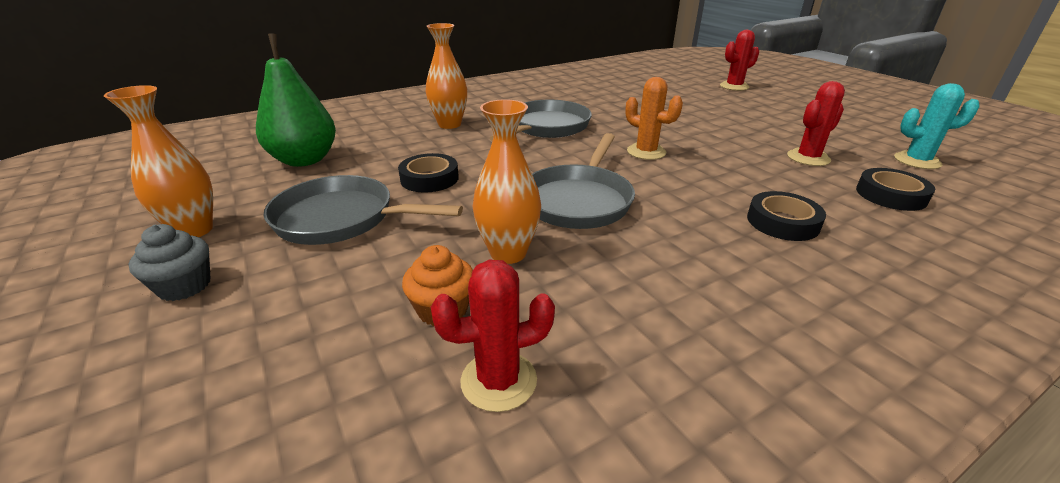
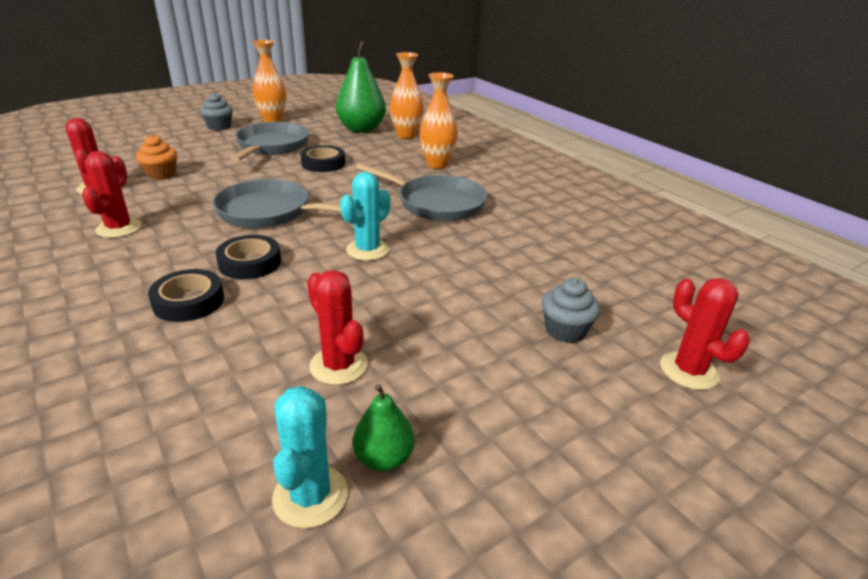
camera: 85 degrees right, 0 degrees up
orange vase [473,100,541,264] -> orange vase moved to [390,52,424,139]
orange cactus [625,77,683,160] -> turquoise cactus [340,172,390,261]
black tape [856,168,935,211] -> black tape moved to [216,235,281,279]
none -> red cactus [82,151,142,238]
none -> green pear [353,384,415,471]
none -> grey cupcake [542,278,600,343]

